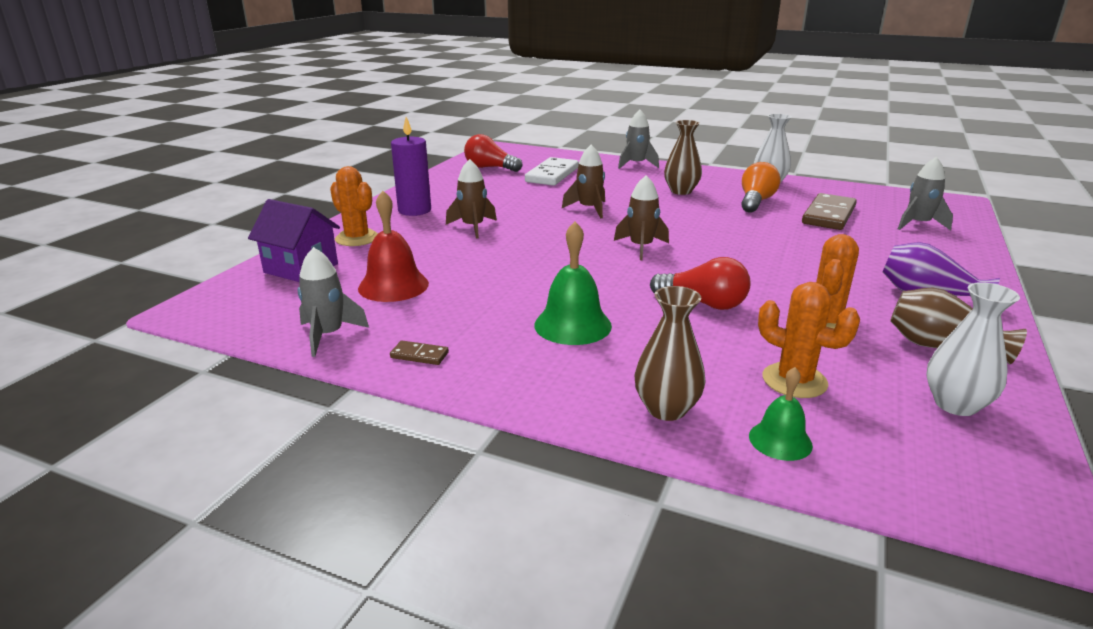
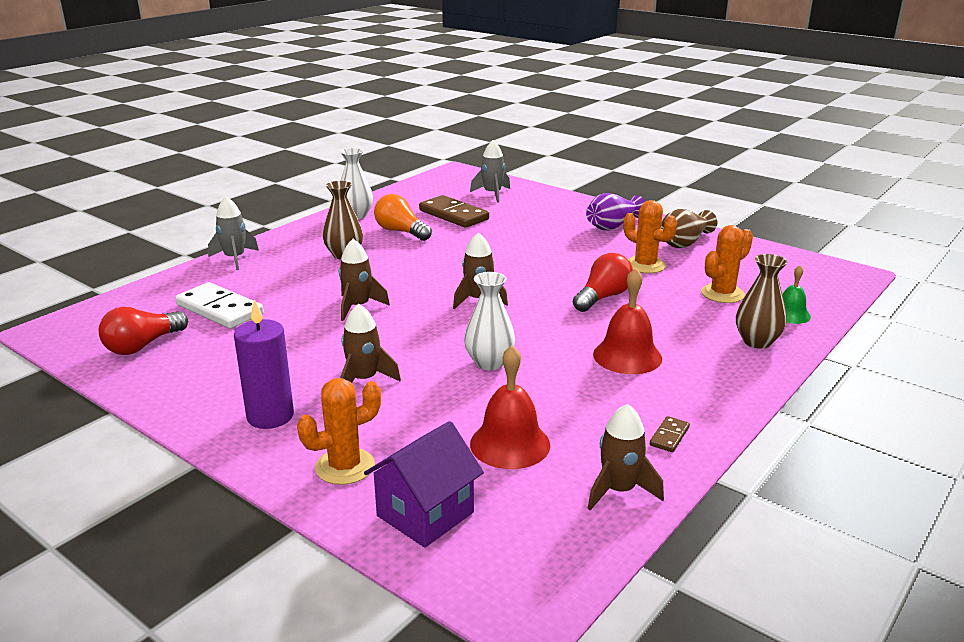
camera: 75 degrees left, 0 degrees up
grey rocket [298,247,369,357] -> brown rocket [587,404,664,510]
green bell [534,222,612,345] -> red bell [593,268,662,374]
white vase [926,282,1020,416] -> white vase moved to [464,272,515,370]

